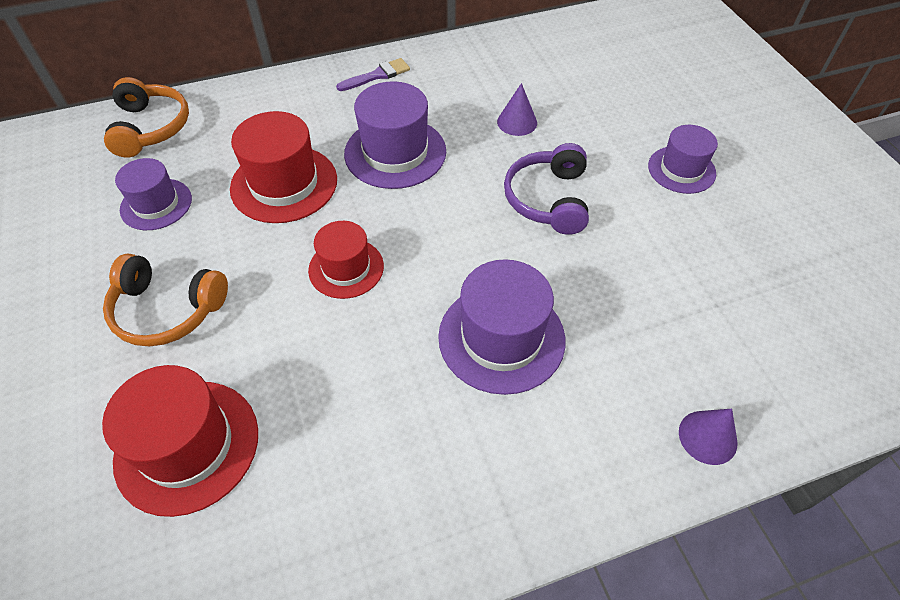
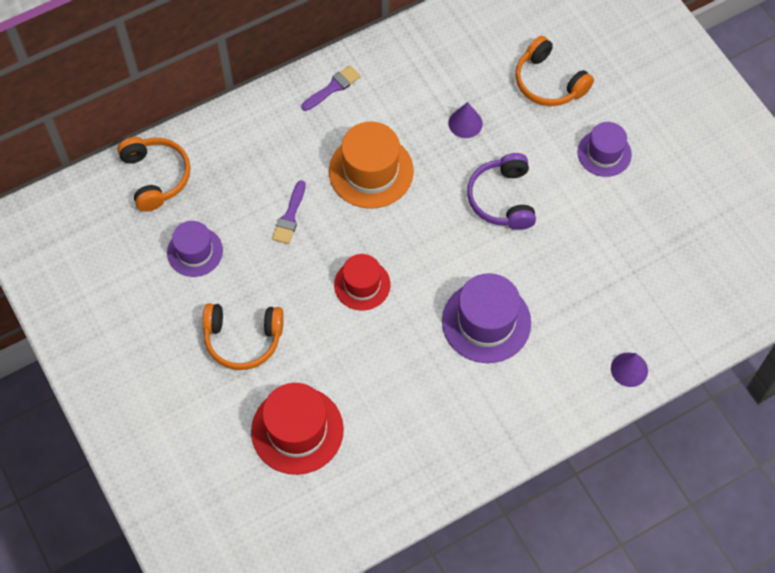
camera: 10 degrees left, 10 degrees up
red hat [230,111,337,223] -> purple brush [272,180,306,244]
purple hat [344,81,446,189] -> orange hat [329,122,414,209]
none -> orange headphones [515,36,594,106]

